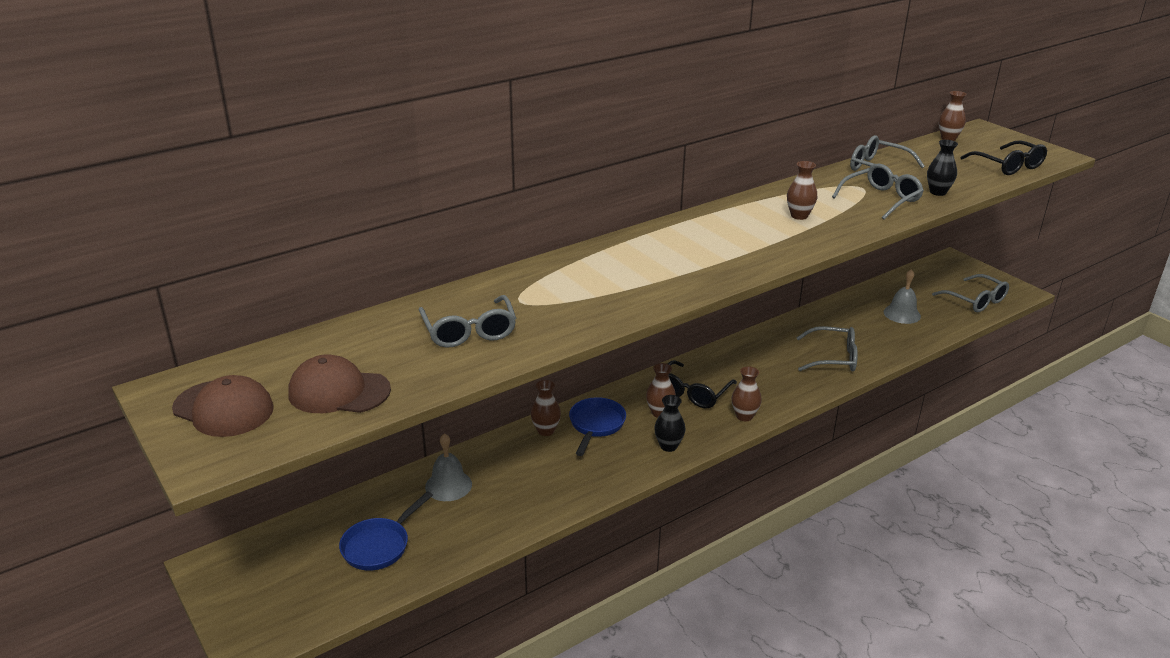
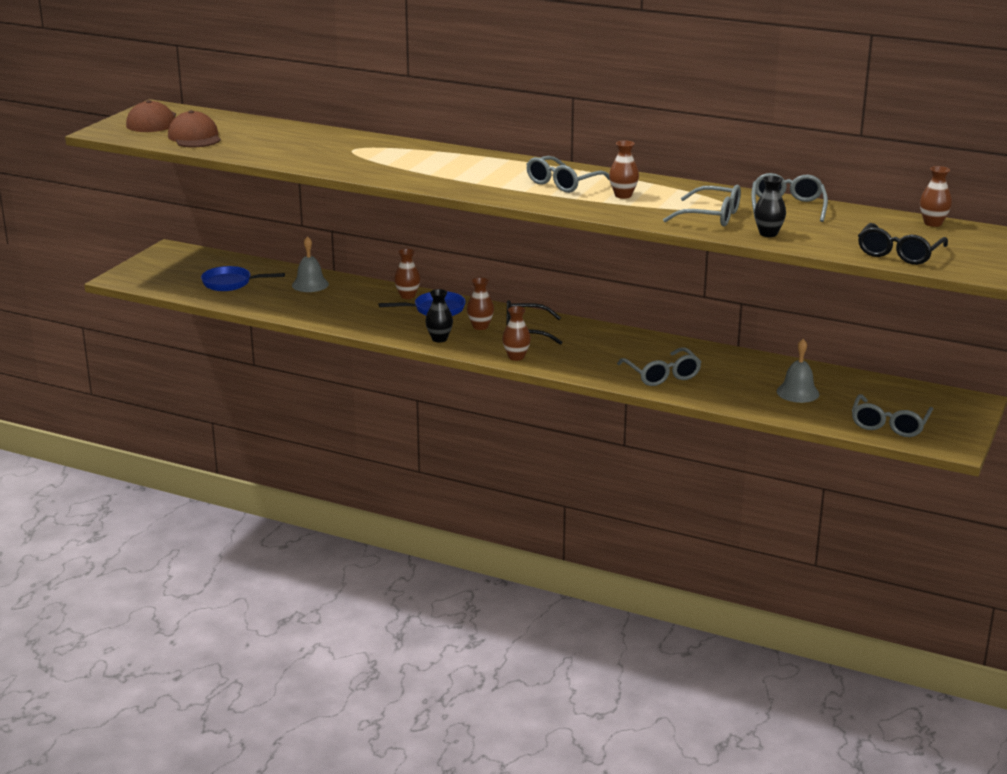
camera: 60 degrees right, 5 degrees down
grey glasses [419,295,516,348] -> grey glasses moved to [526,156,610,193]

